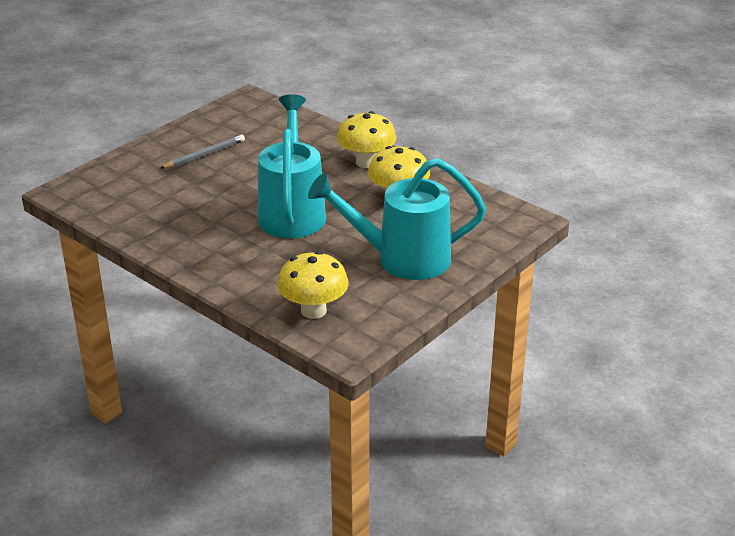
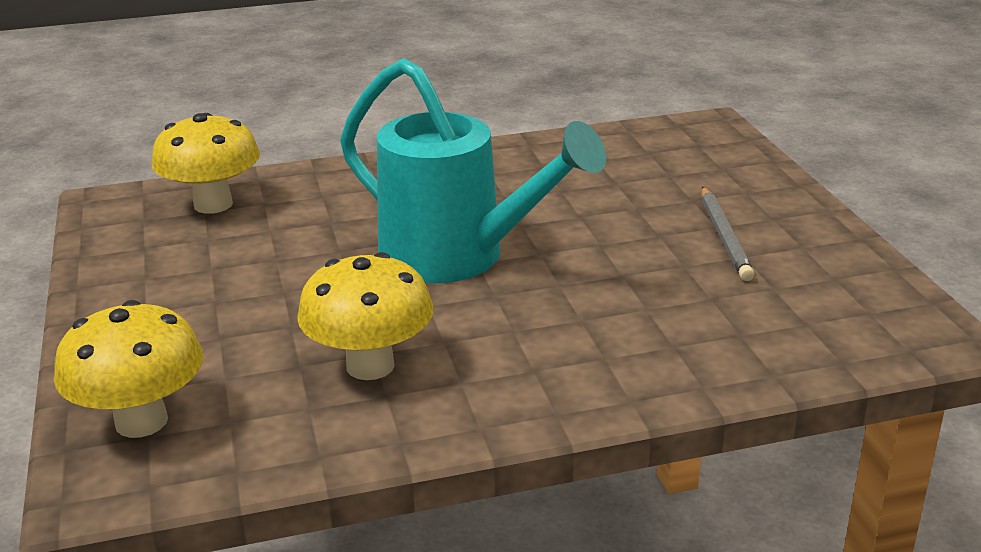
camera: 125 degrees right, 5 degrees down
turquoise watering can [308,158,486,280] -> none
yellow mushroom [337,111,396,168] -> yellow mushroom moved to [54,300,203,438]

